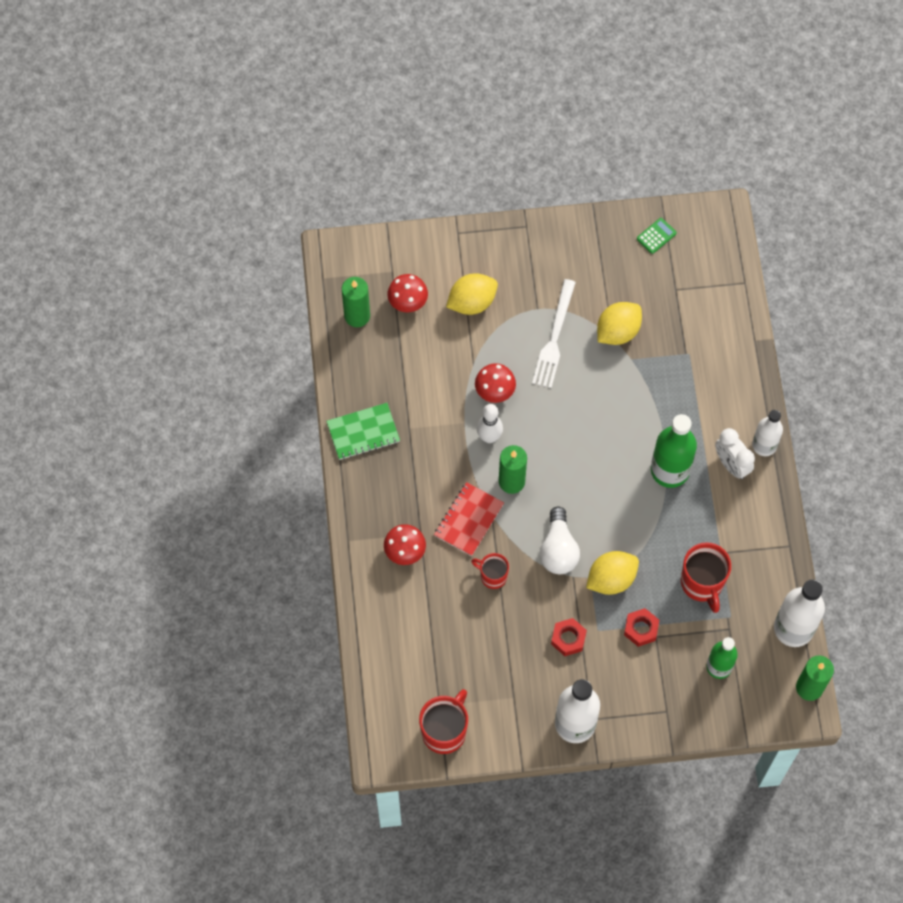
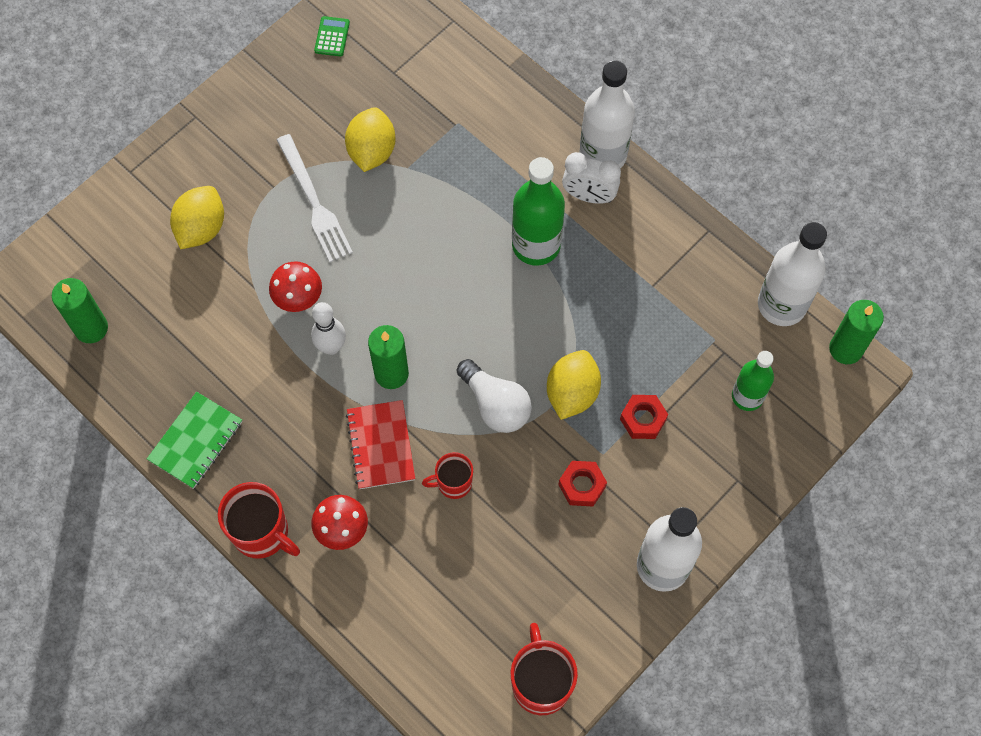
camera: 40 degrees left, 0 degrees up
red mushroom [387,274,428,312] -> none
red mug [681,542,731,613] -> red mug moved to [218,482,300,559]
white bottle [752,410,783,456] -> white bottle [580,60,635,169], size x1.57

